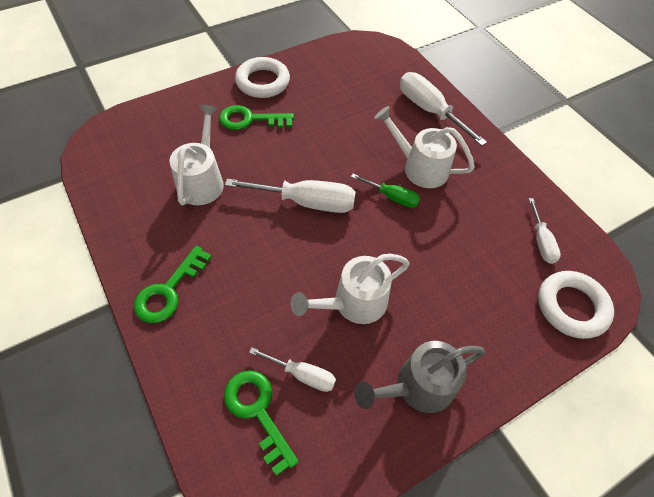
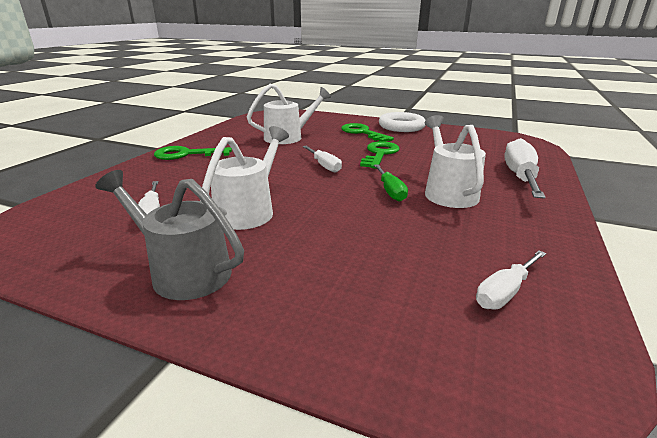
camera: 55 degrees right, 30 degrees down
green key [224,370,299,476] -> green key moved to [360,141,400,169]
white screwdriver [225,179,355,213] -> white screwdriver [303,146,342,173], size x0.57
white watering can [290,254,410,324] -> white watering can turned 90 degrees clockwise [200,126,289,230]
white ring [538,271,614,339] -> none

